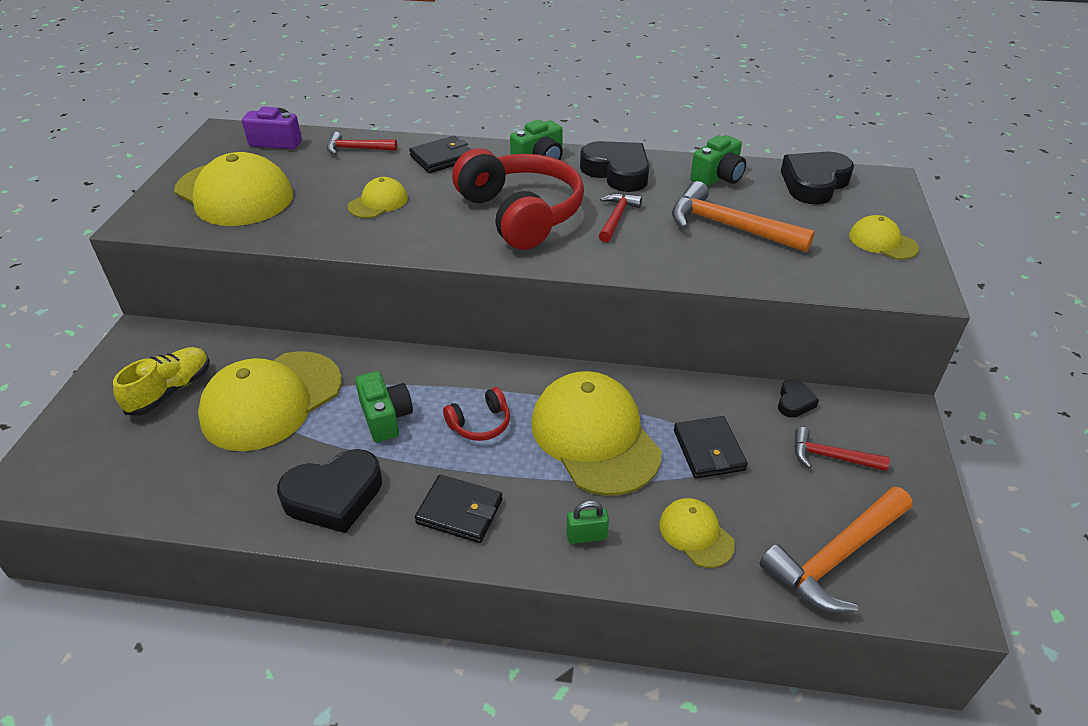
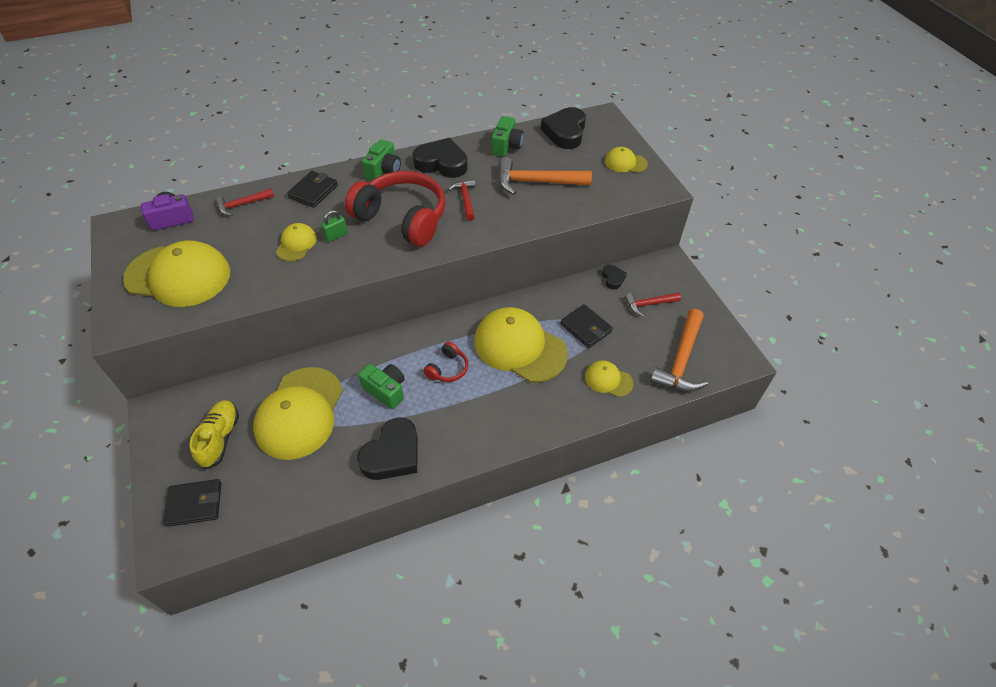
camera: 30 degrees left, 10 degrees up
black wallet [415,474,503,543] -> black wallet moved to [163,479,221,527]
green padlock [566,501,609,544] -> green padlock moved to [321,210,348,242]

